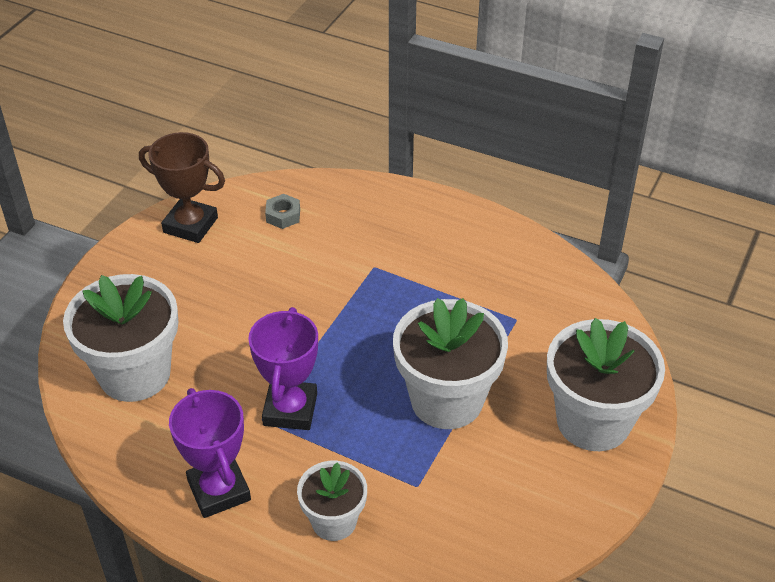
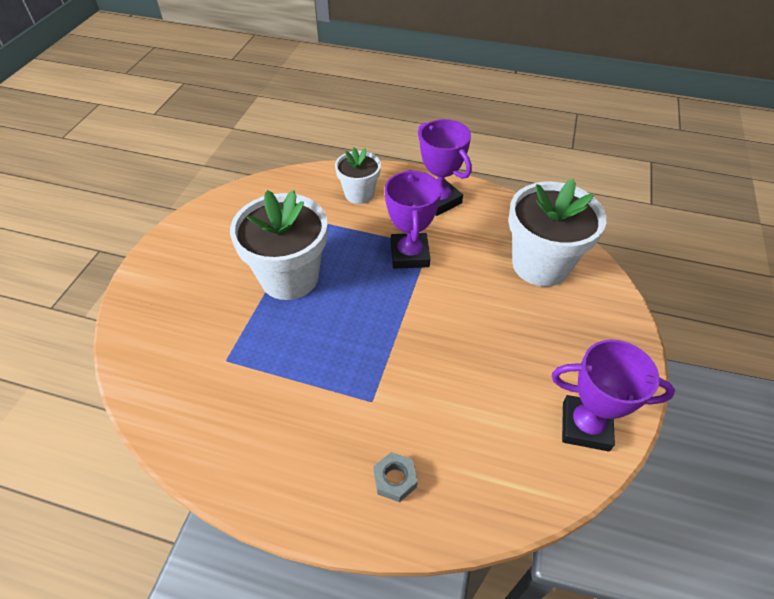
camera: 170 degrees right, 5 degrees up
brown trophy [139,132,225,243] -> purple trophy [552,340,675,452]
grey nut [265,194,300,229] -> grey nut moved to [373,452,418,502]
white flower pot [547,318,665,451] -> none

